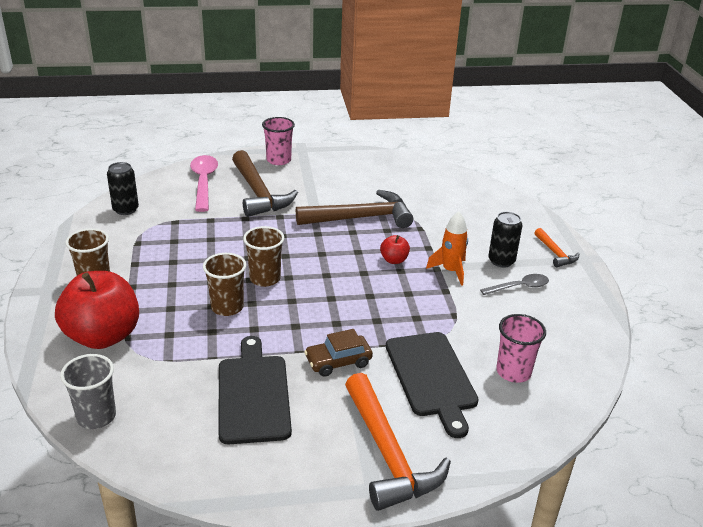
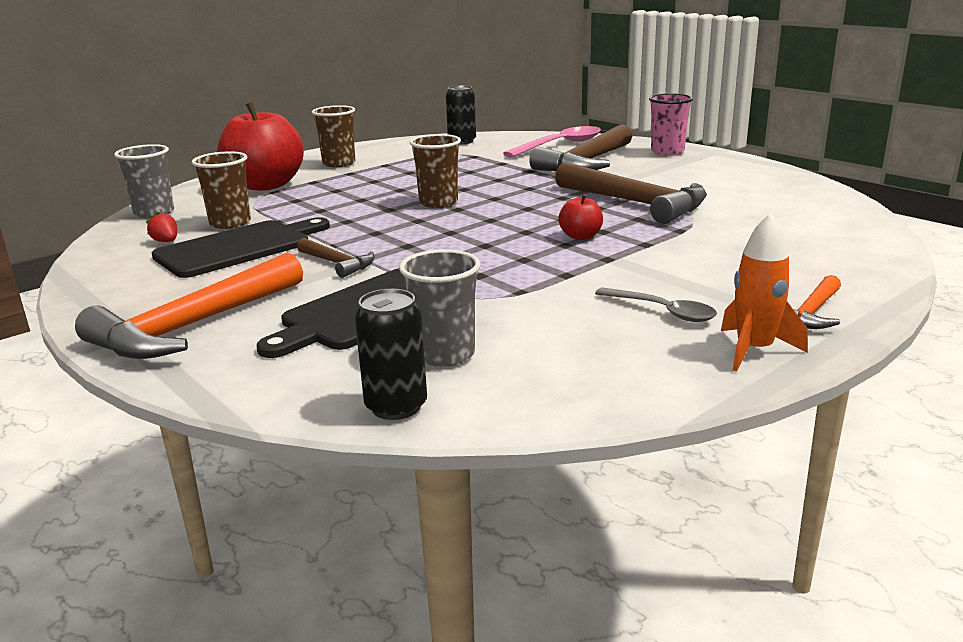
camera: 60 degrees right, 10 degrees down
brown cup [203,253,246,316] -> brown cup moved to [192,151,251,229]
brown car [304,329,373,377] -> brown hammer [297,238,375,278]
orange rocket [426,211,468,286] -> orange rocket moved to [721,213,808,372]
black can [488,212,522,268] -> black can moved to [355,289,427,420]
pink cup [496,314,546,383] -> grey cup [399,249,480,367]
none -> red strawberry [146,212,177,242]

